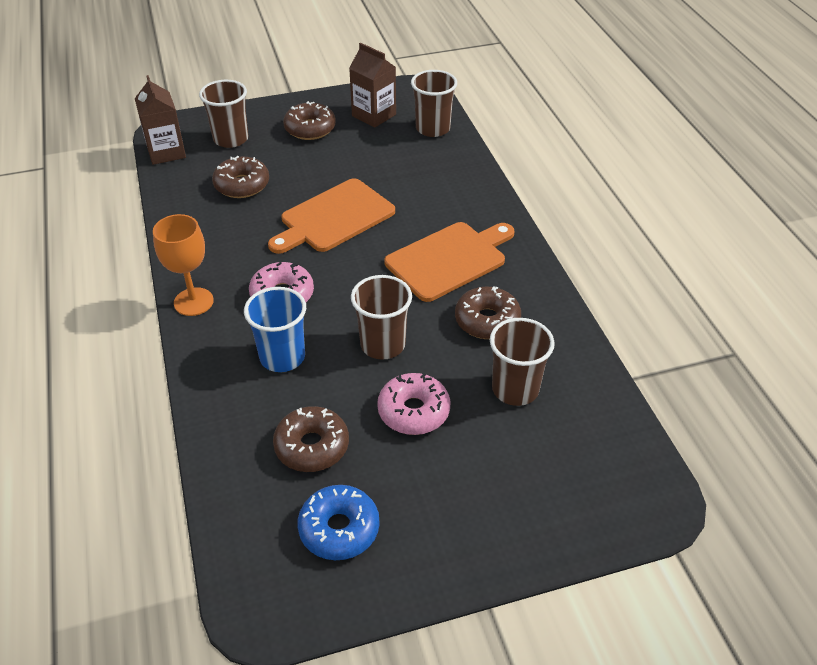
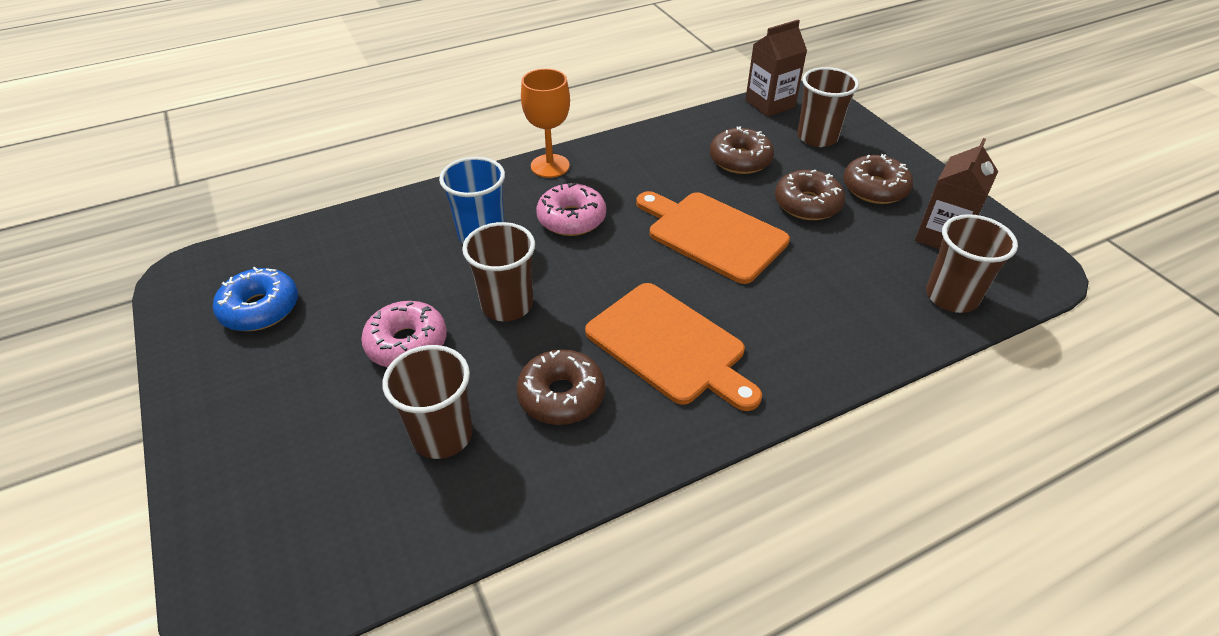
camera: 80 degrees right, 0 degrees up
brown donut [273,406,349,472] -> brown donut moved to [775,170,845,220]

